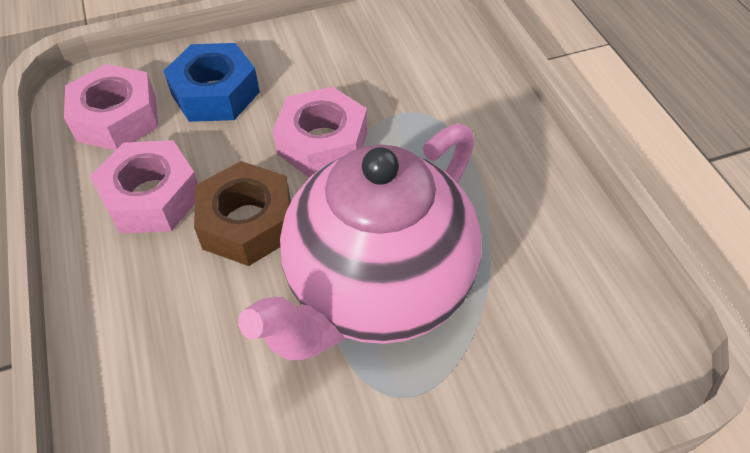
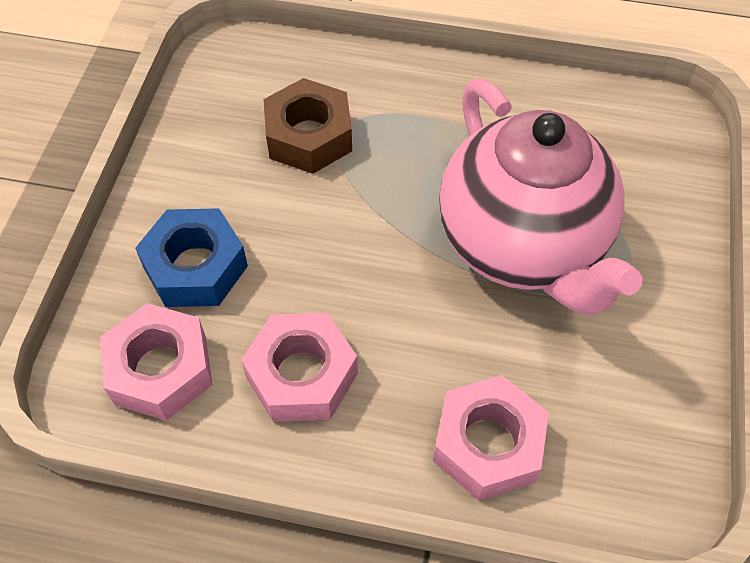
camera: 60 degrees left, 5 degrees up
brown nut [194,161,291,266] -> brown nut moved to [263,78,352,174]
pink nut [273,87,367,178] -> pink nut moved to [433,375,549,501]

